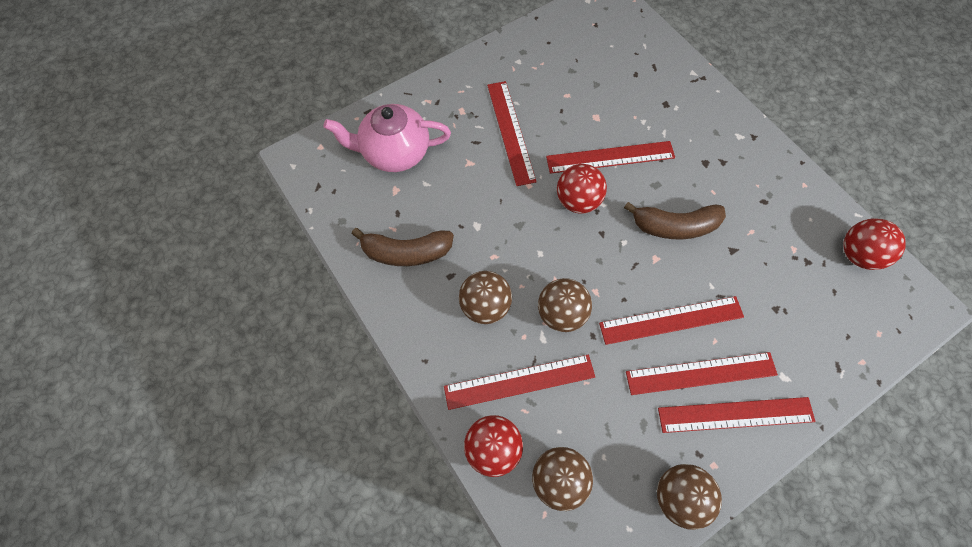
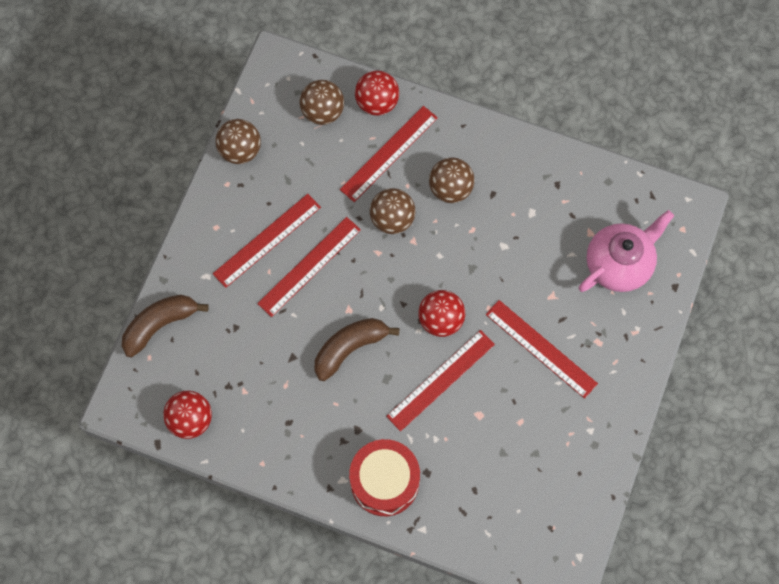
camera: 145 degrees right, 5 degrees up
brown banana [352,228,454,266] -> brown banana moved to [122,295,209,358]
red ruler [658,397,816,433] -> none
none -> red drum [349,439,420,516]

